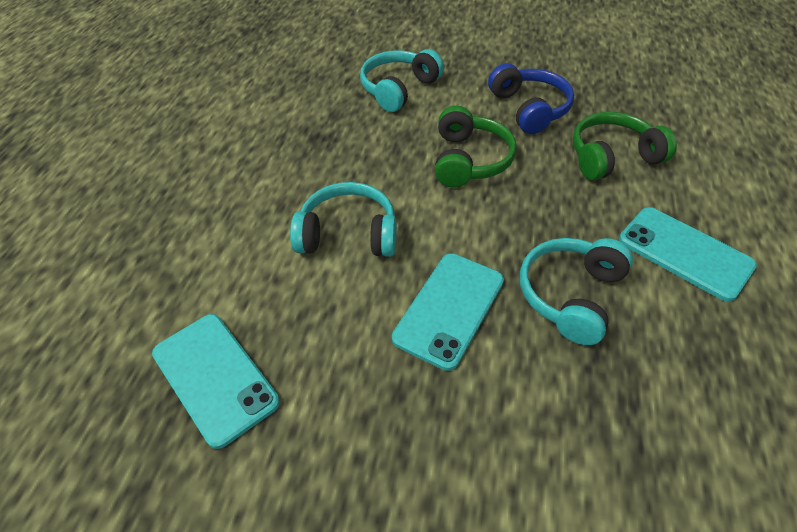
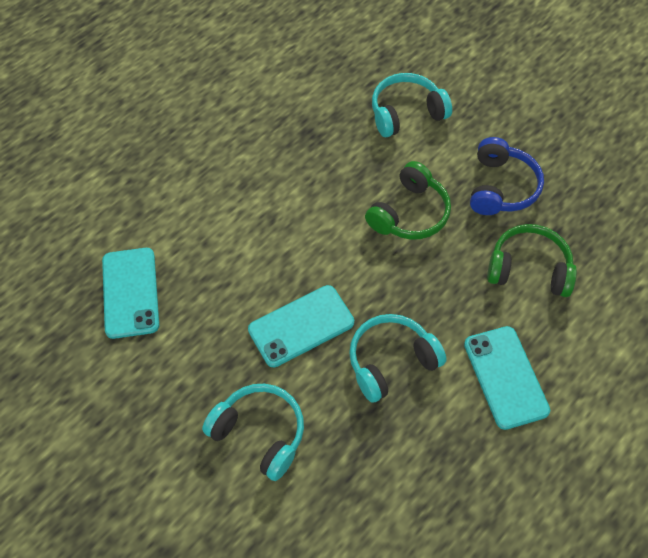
camera: 30 degrees right, 10 degrees up
turquoise headphones [290,182,397,257] -> turquoise headphones moved to [202,384,304,481]

